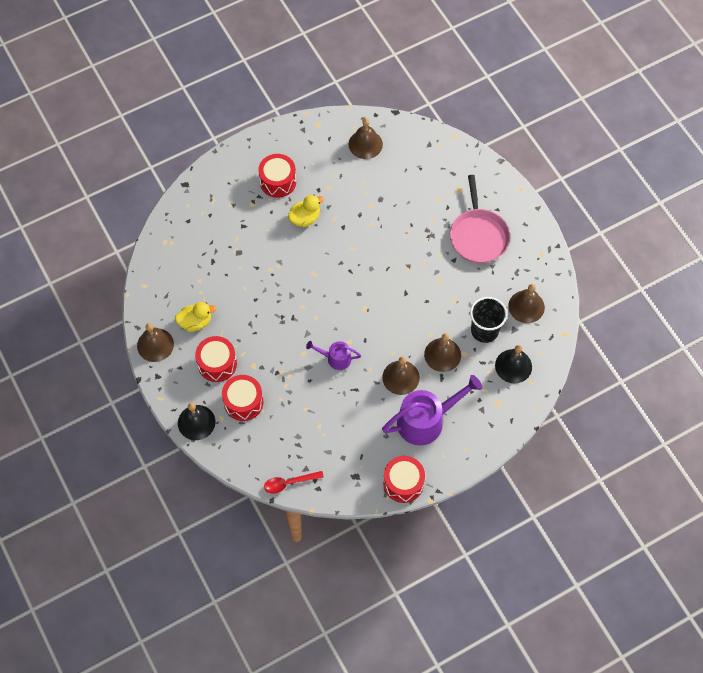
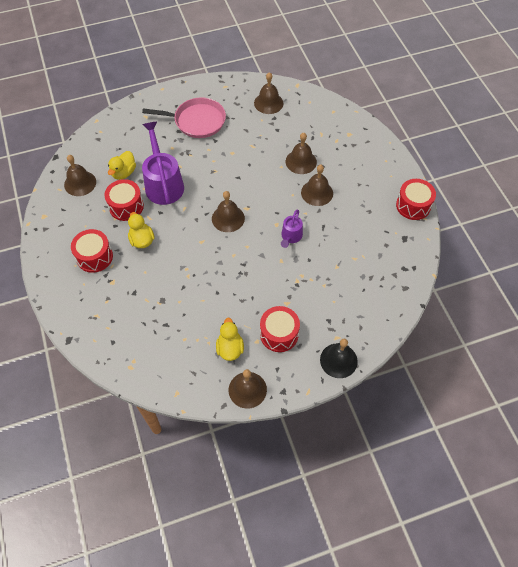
camera: 80 degrees left, 5 degrees down
red drum [222,375,263,421] -> red drum moved to [104,179,144,221]
red spoon [264,471,324,494] -> none
purple watering can [382,375,482,445] -> purple watering can moved to [142,122,184,205]
black cup [470,297,507,343] -> none
black bell [495,345,532,383] -> none
none -> yellow duck [108,151,136,180]
none -> brown bell [212,191,245,232]

